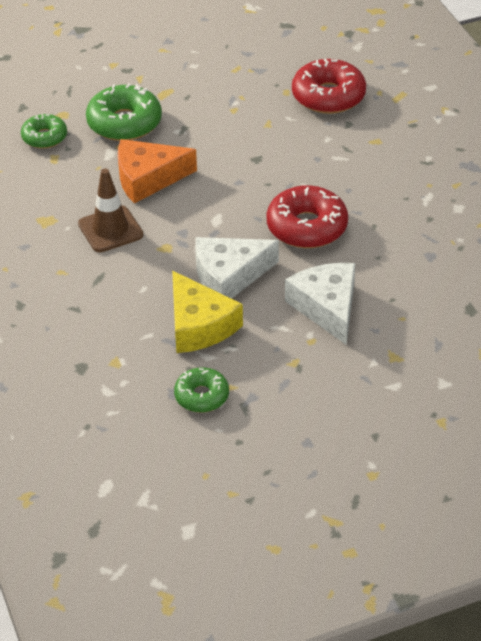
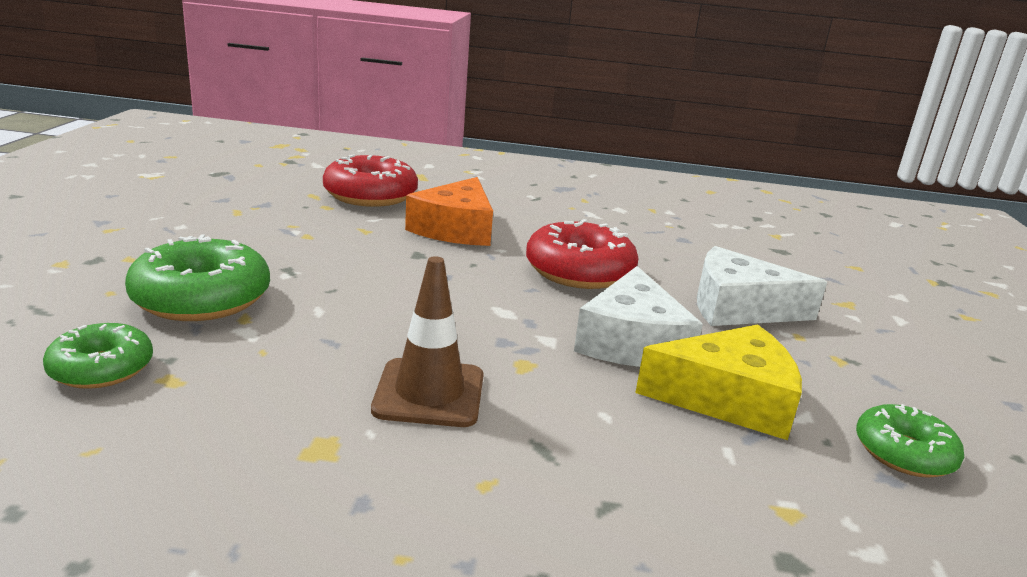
camera: 65 degrees left, 20 degrees down
orange cheese [118,139,197,204] -> orange cheese moved to [405,177,493,246]

